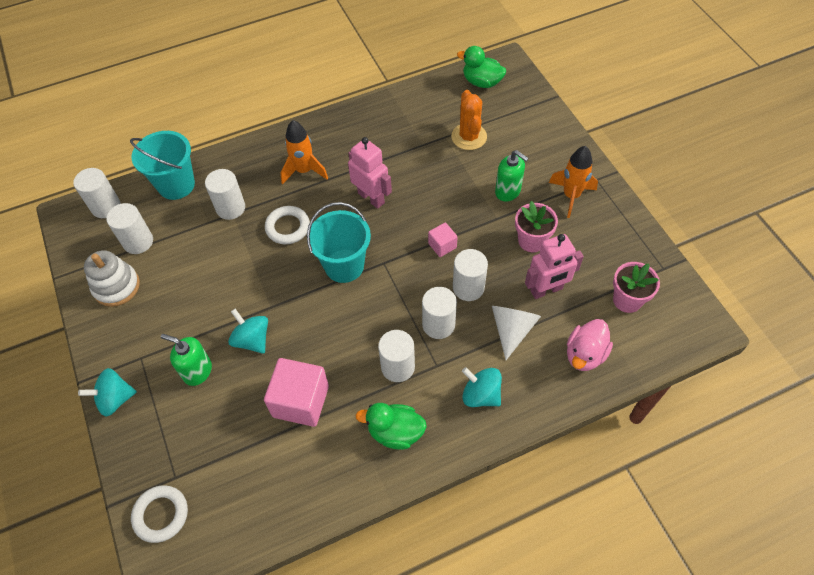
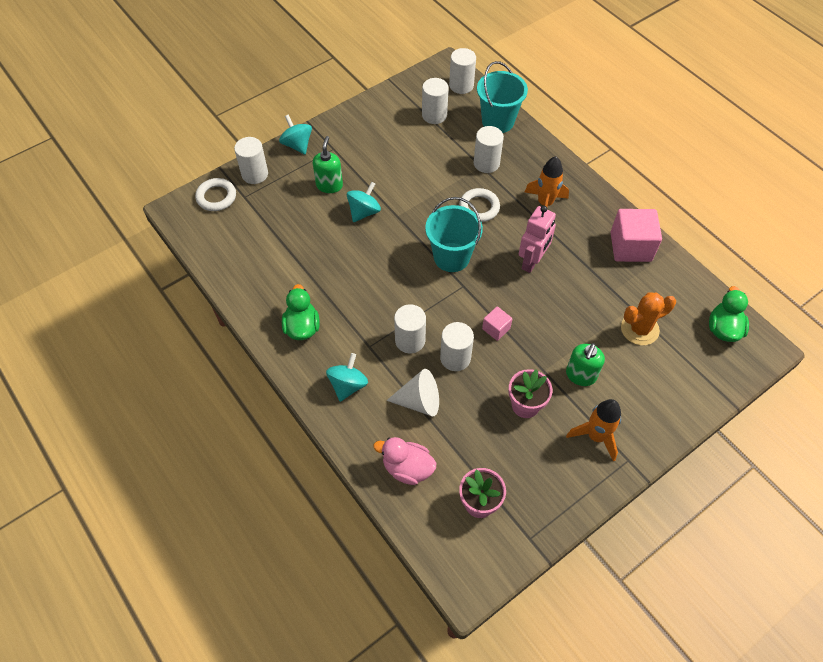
camera: 75 degrees right, 0 degrees up
white stacking toy [84,250,140,307] -> none
pink cube [264,358,329,427] -> pink cube moved to [610,209,662,262]
white cylinder [378,330,415,382] -> white cylinder moved to [234,137,268,184]
pink robot [525,234,584,299] -> none

